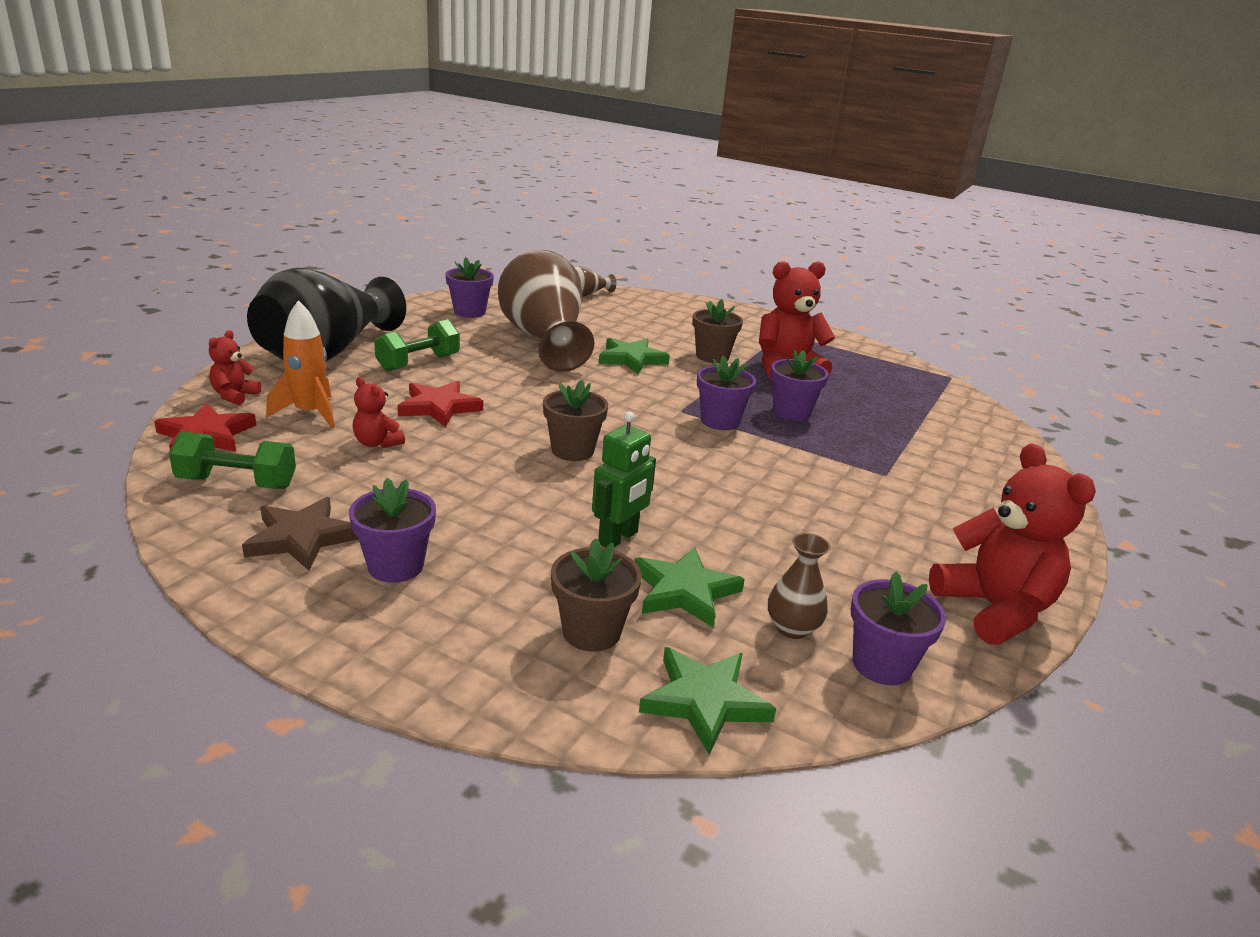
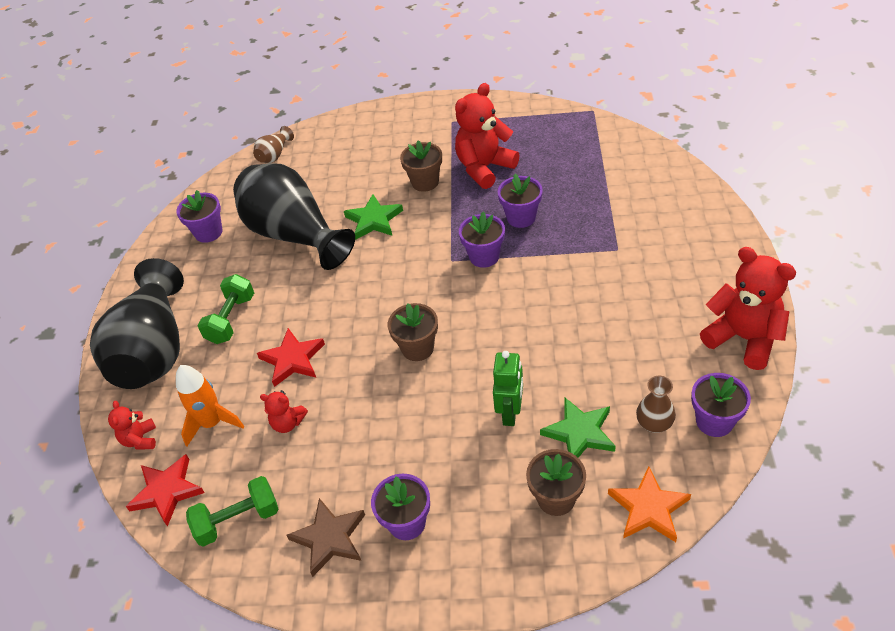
camera: 20 degrees left, 20 degrees up
brown vase [498,250,594,372] -> black vase [233,163,355,270]
green star [639,647,776,755] -> orange star [608,467,691,542]

